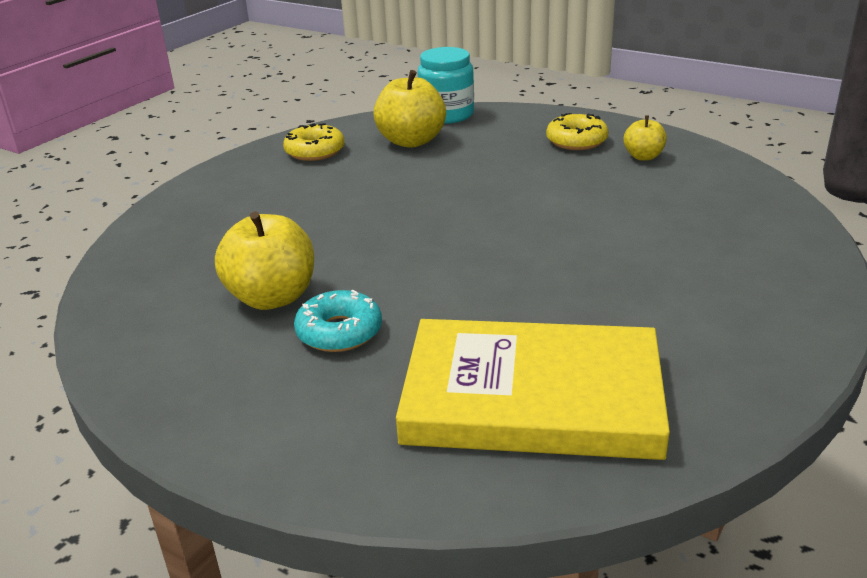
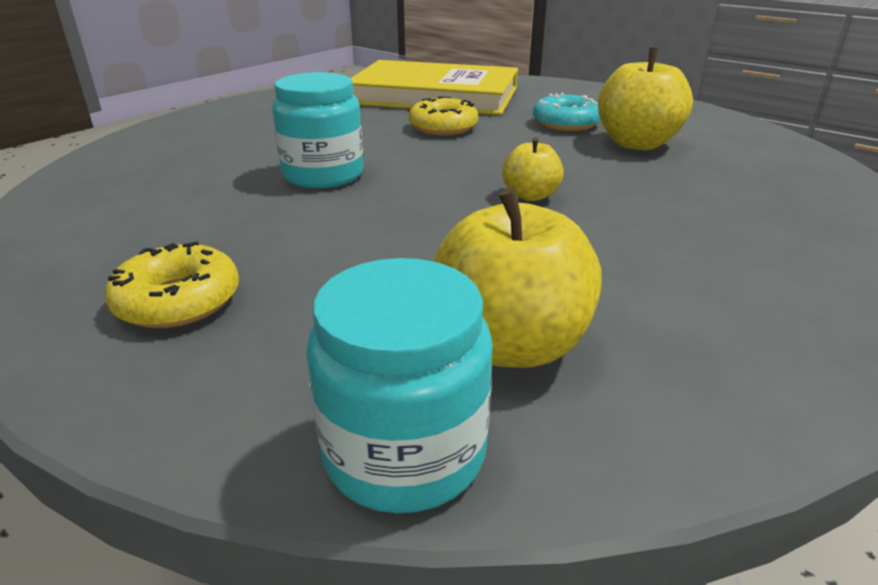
camera: 175 degrees left, 0 degrees up
yellow donut [283,123,345,161] -> yellow donut moved to [409,96,478,135]
yellow apple [623,115,667,161] -> yellow apple moved to [502,137,564,201]
none -> turquoise jar [272,72,364,188]

